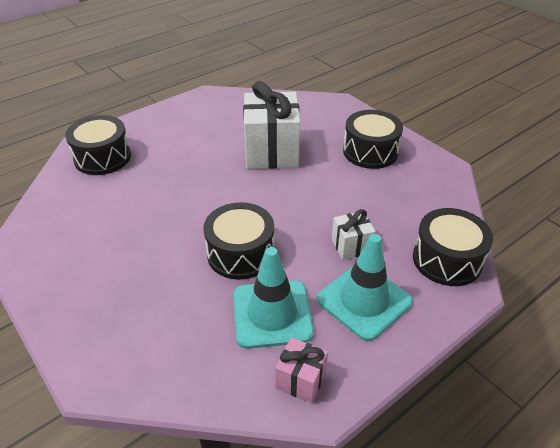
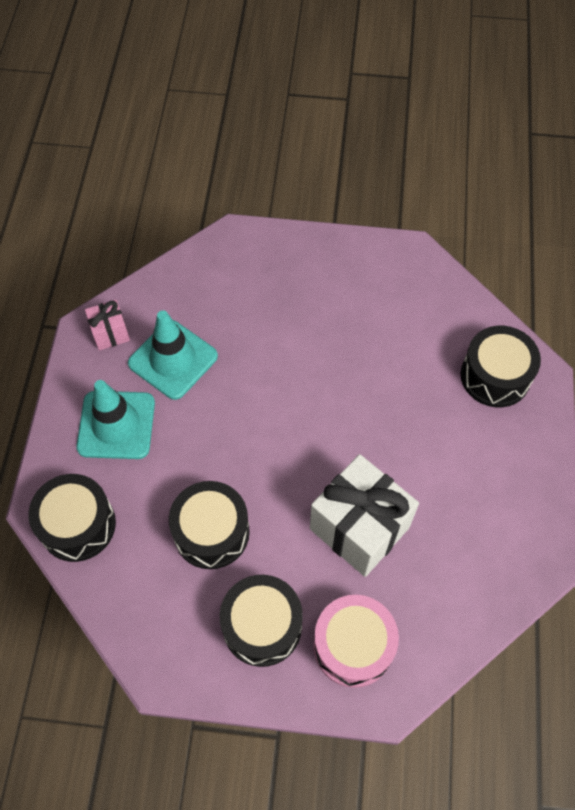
camera: 135 degrees right, 20 degrees up
black drum [204,202,274,280] -> black drum moved to [169,481,250,569]
white gift [332,209,376,260] -> none
none -> pink drum [313,595,399,688]

